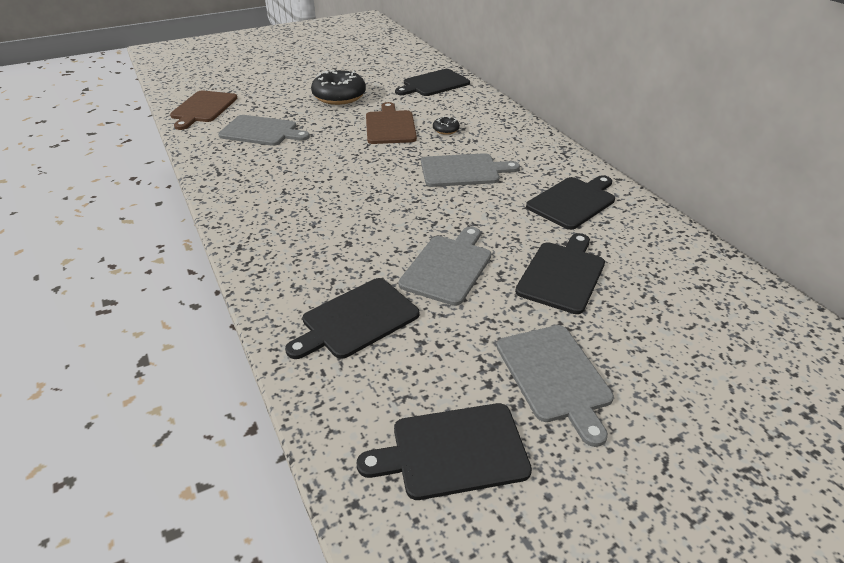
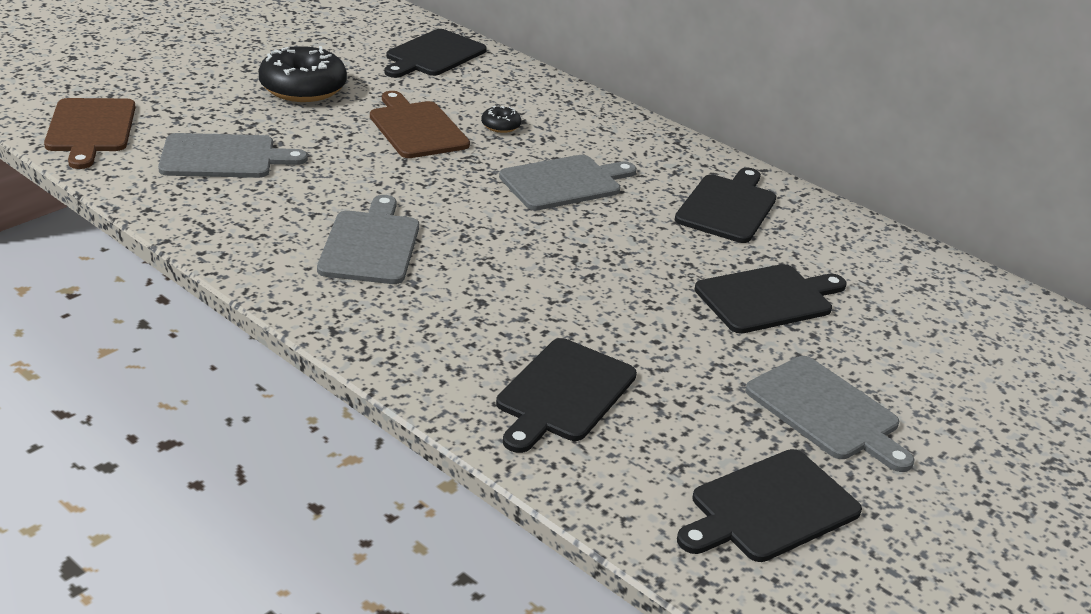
camera: 25 degrees left, 5 degrees down
grey cutting board [398,227,491,306] -> grey cutting board moved to [317,195,419,284]
black cutting board [515,233,605,314] -> black cutting board turned 60 degrees clockwise [694,264,847,334]

